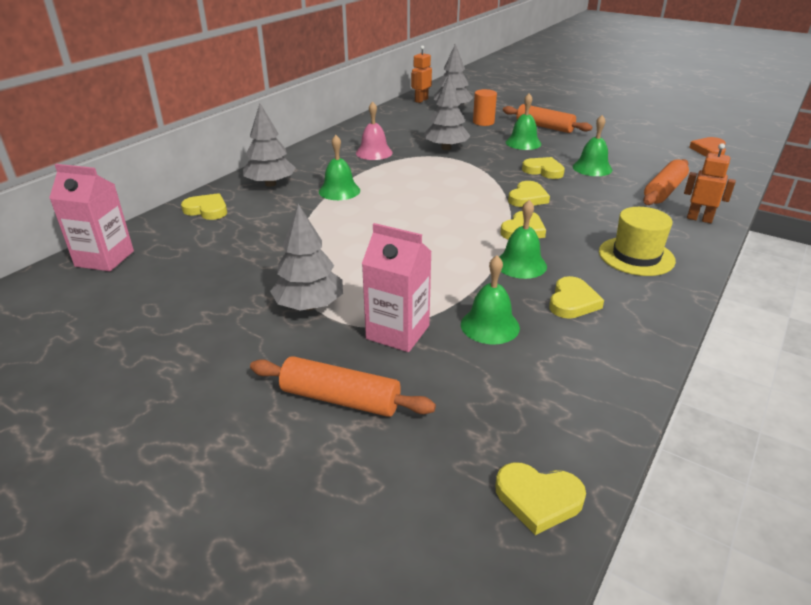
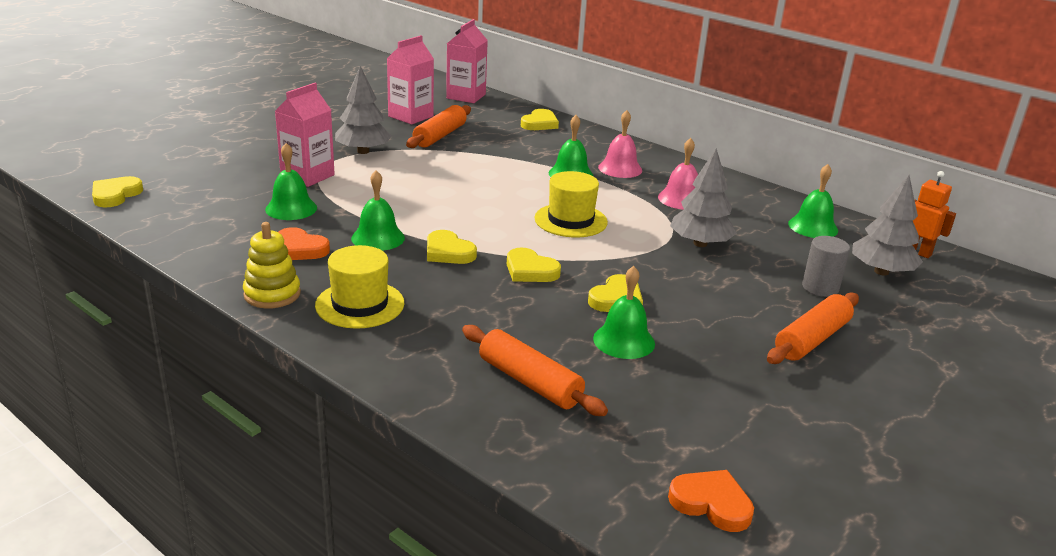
camera: 95 degrees right, 5 degrees down
grey tree [243,104,296,187] -> none
orange rolling pin [250,356,436,417] -> orange rolling pin moved to [406,105,471,148]
orange cylinder [473,89,497,126] -> grey cylinder [802,236,850,297]
green bell [506,93,542,150] -> green bell moved to [788,164,838,238]
yellow heart [549,276,604,319] -> orange heart [278,227,330,260]
orange robot [684,143,736,223] -> none
none -> yellow stacking toy [243,222,301,308]
none -> pink carton [387,35,434,125]
none -> yellow hat [534,171,608,238]
none -> pink bell [598,110,642,178]

